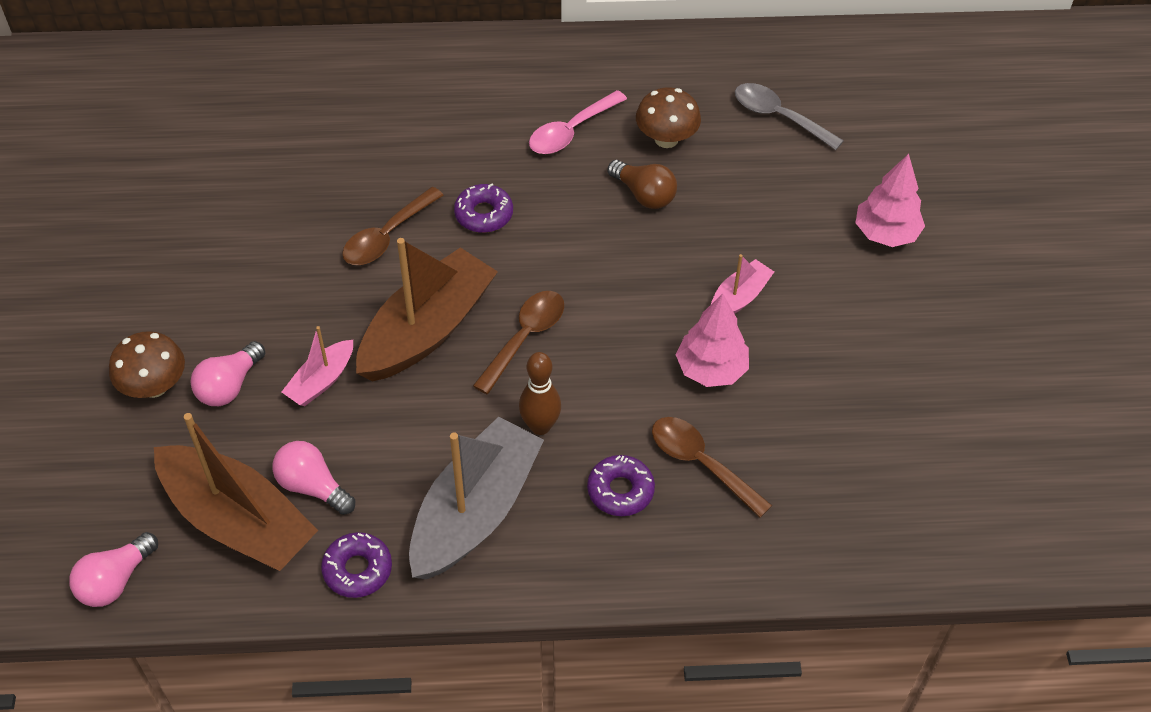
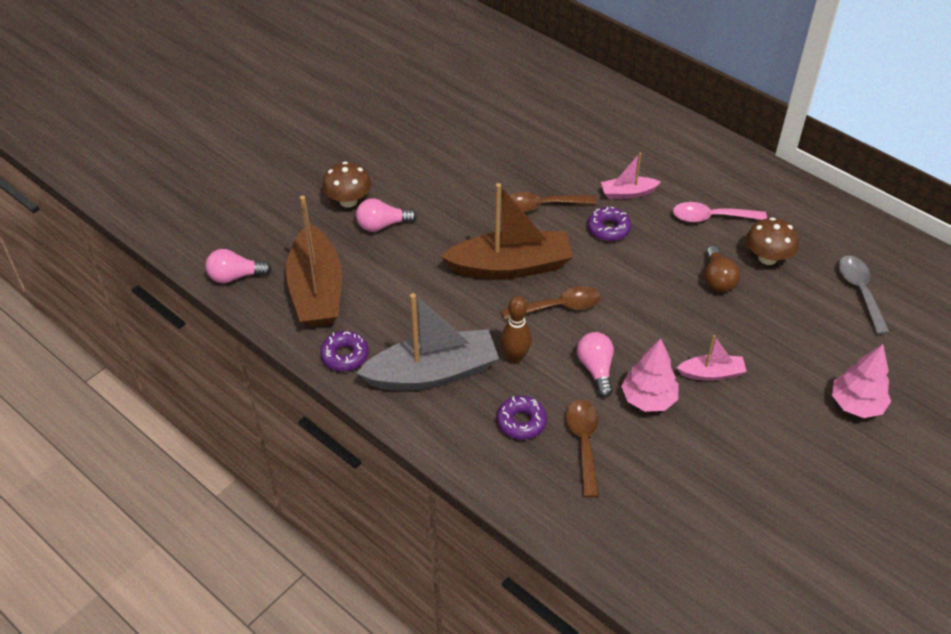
camera: 45 degrees right, 5 degrees down
pink light bulb [272,441,355,515] -> pink light bulb moved to [577,332,614,397]
pink boat [282,326,353,406] -> pink boat moved to [601,152,661,199]

